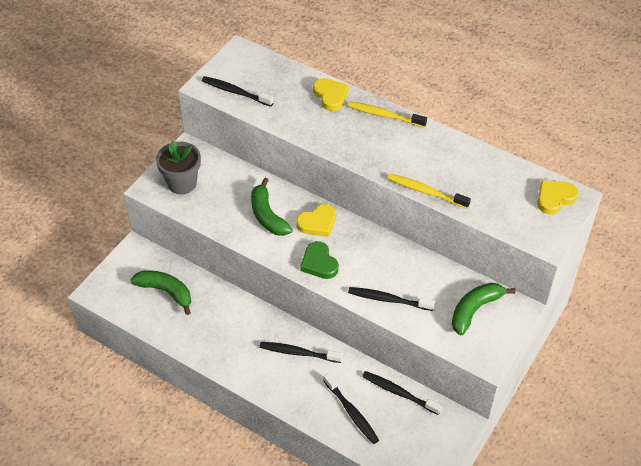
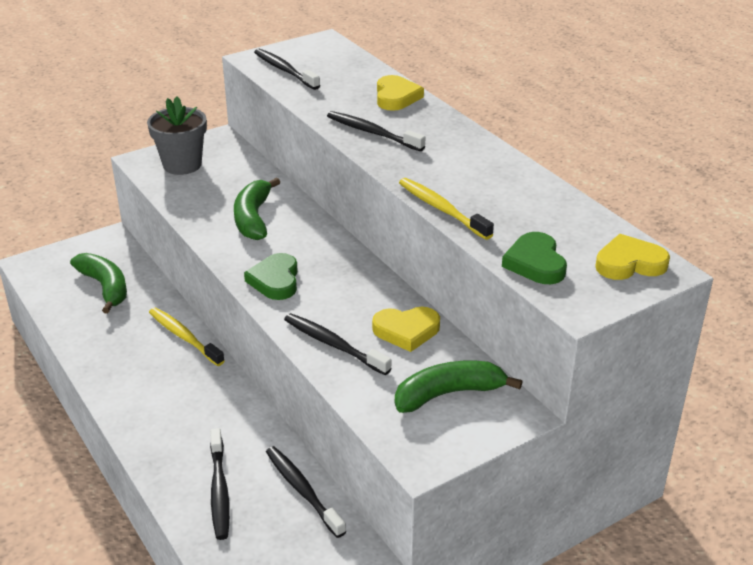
camera: 25 degrees right, 15 degrees down
black toothbrush [259,342,343,363] -> black toothbrush moved to [327,111,425,151]
yellow heart [296,204,336,237] -> yellow heart moved to [372,307,440,352]
yellow toothbrush [348,102,427,128] -> yellow toothbrush moved to [149,308,225,366]
none -> green heart [502,232,567,284]

